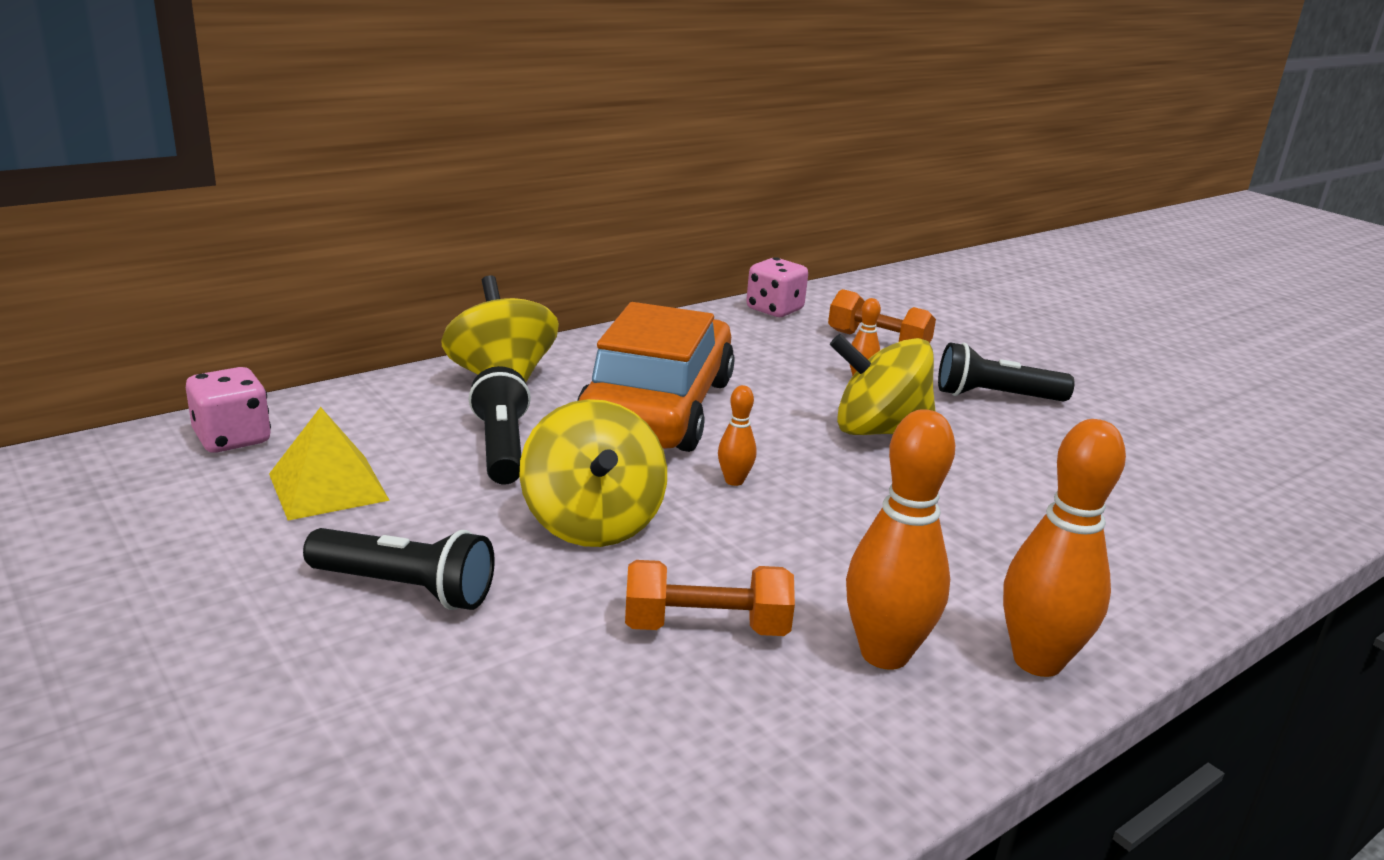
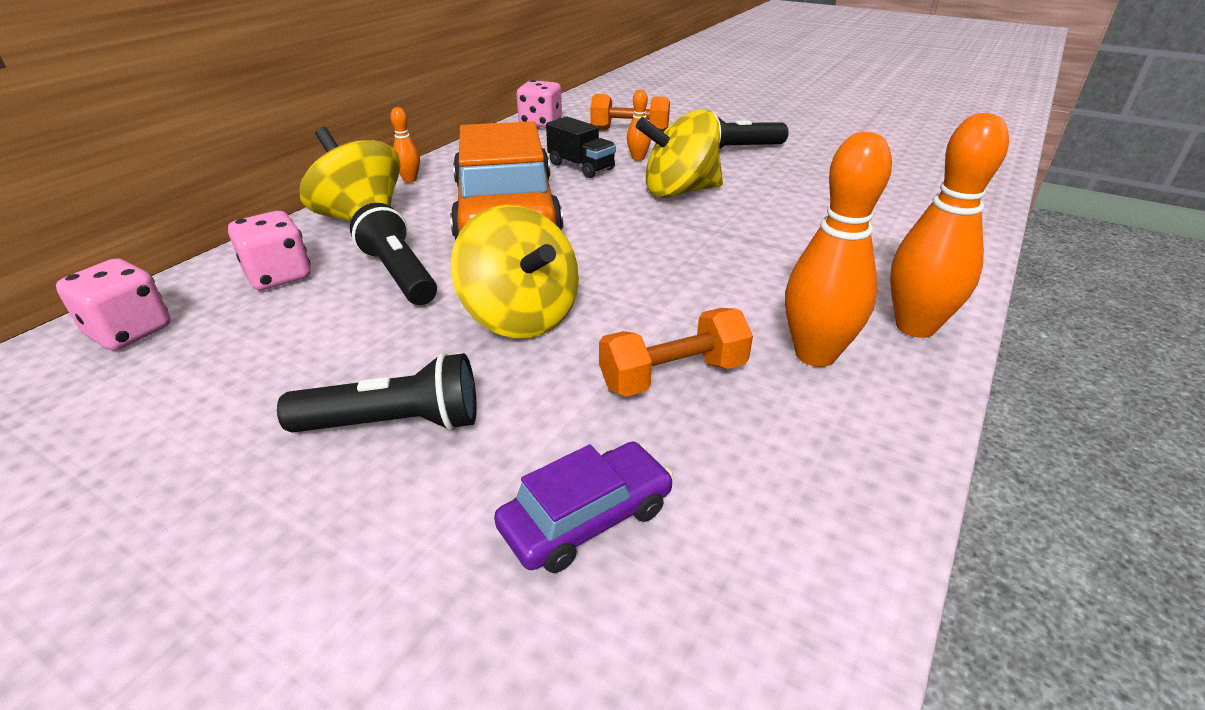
camera: 20 degrees left, 10 degrees up
yellow pyramid [269,407,390,521] -> none
orange bowling pin [718,385,756,486] -> orange bowling pin moved to [390,107,420,183]
none -> pink dice [228,211,311,290]
none -> purple car [494,442,673,573]
none -> black truck [546,116,616,178]

